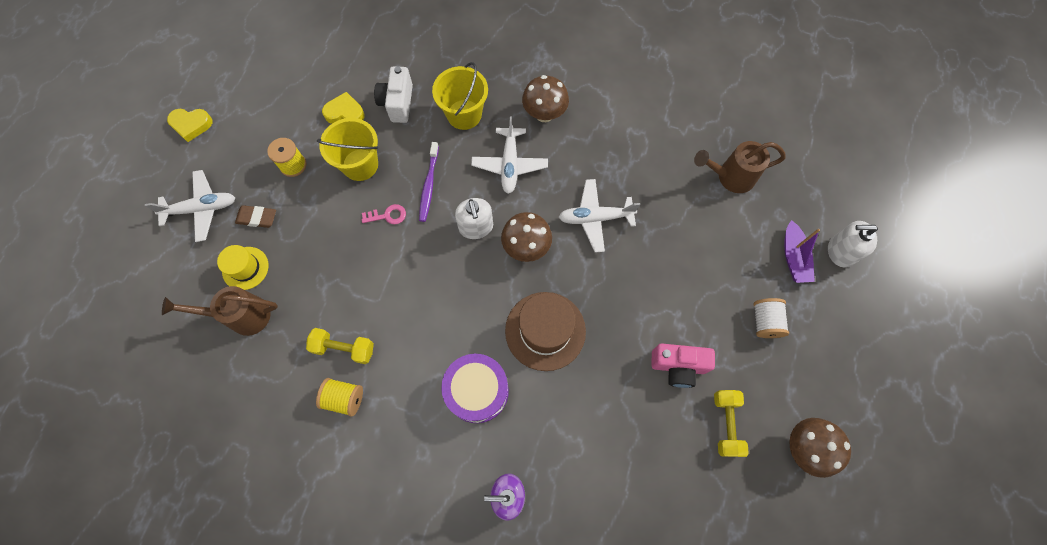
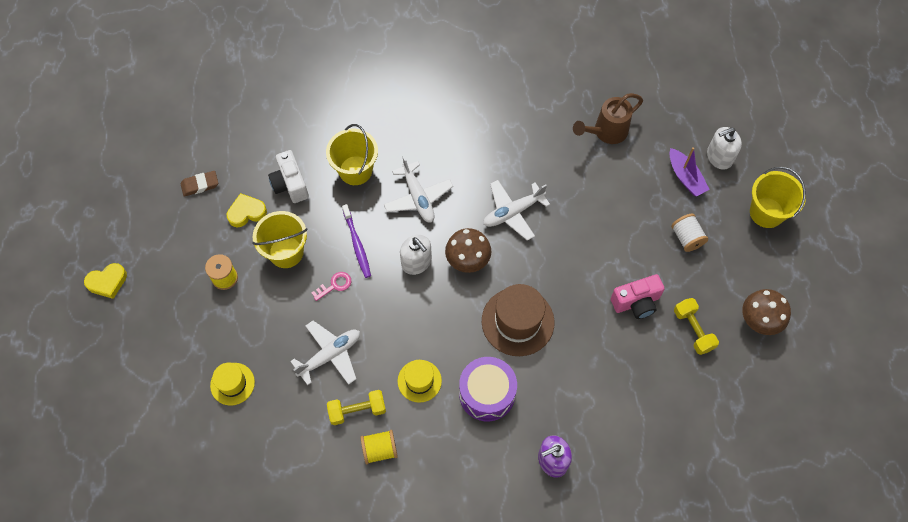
camera: 25 degrees left, 5 degrees down
white plane [145,170,235,242] -> white plane moved to [290,321,360,385]
brown watering can [162,286,278,336] -> none
brown eraser [235,205,276,228] -> brown eraser moved to [181,171,218,196]
brown mushroom [522,75,569,122] -> none
none -> yellow hat [398,360,442,403]
none -> yellow bucket [750,167,806,228]

